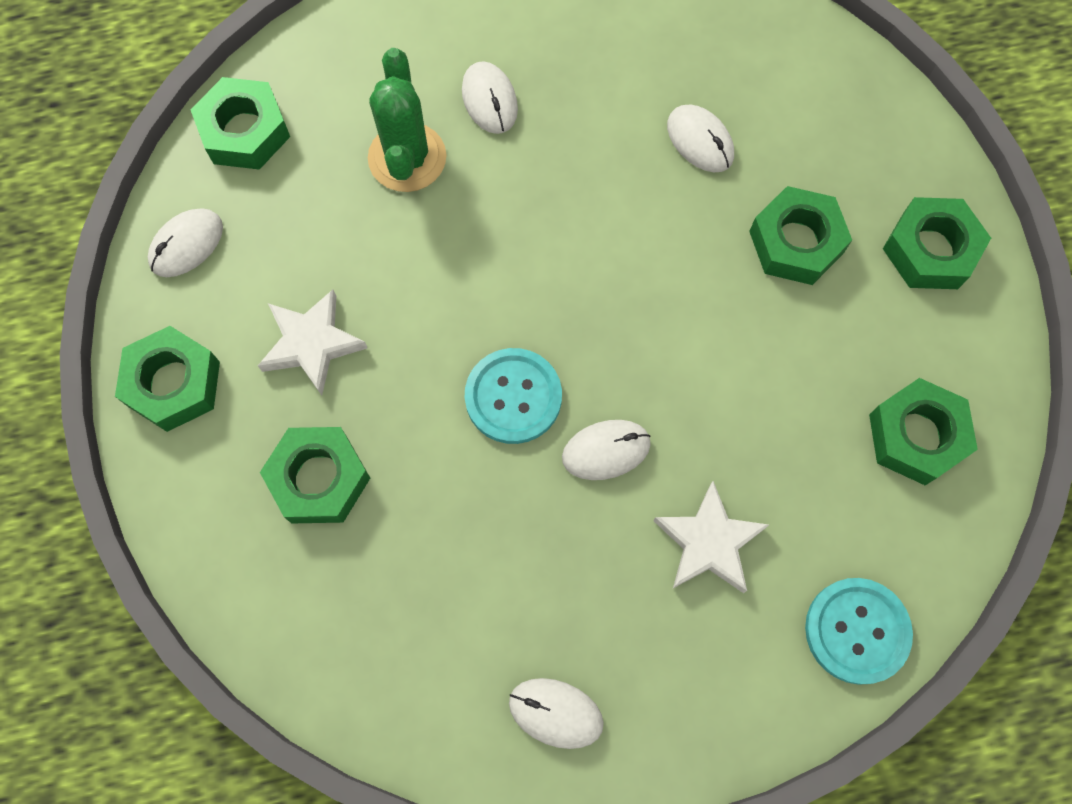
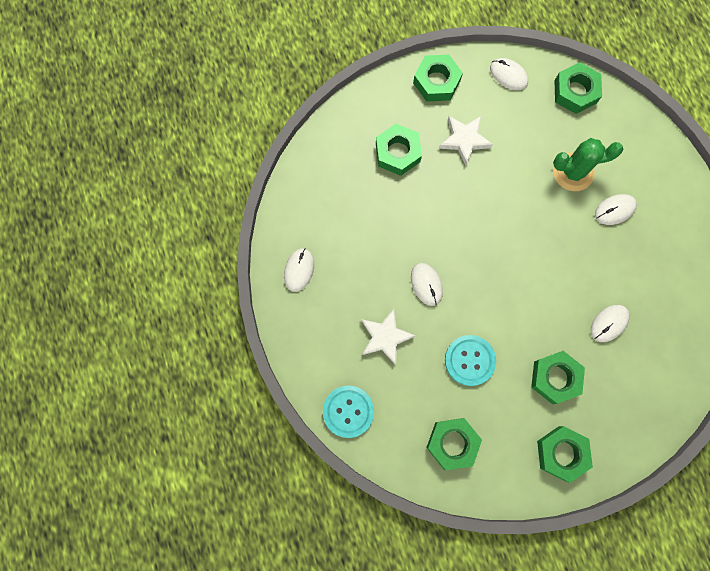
camera: 85 degrees right, 5 degrees up
turquoise button [465,348,562,444] -> turquoise button moved to [445,335,496,386]

